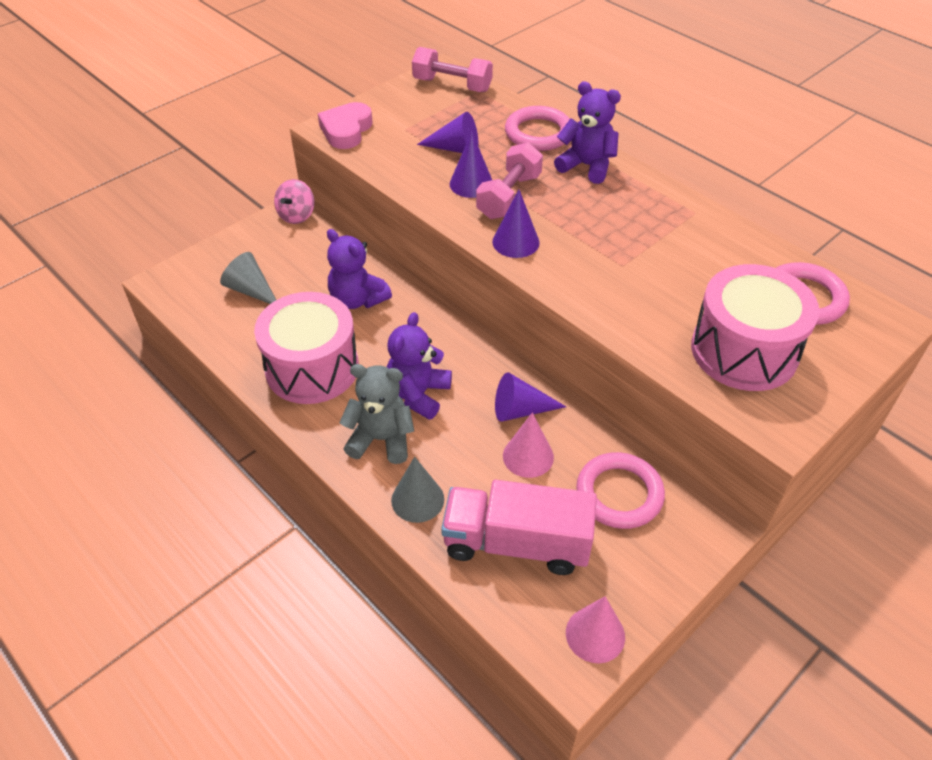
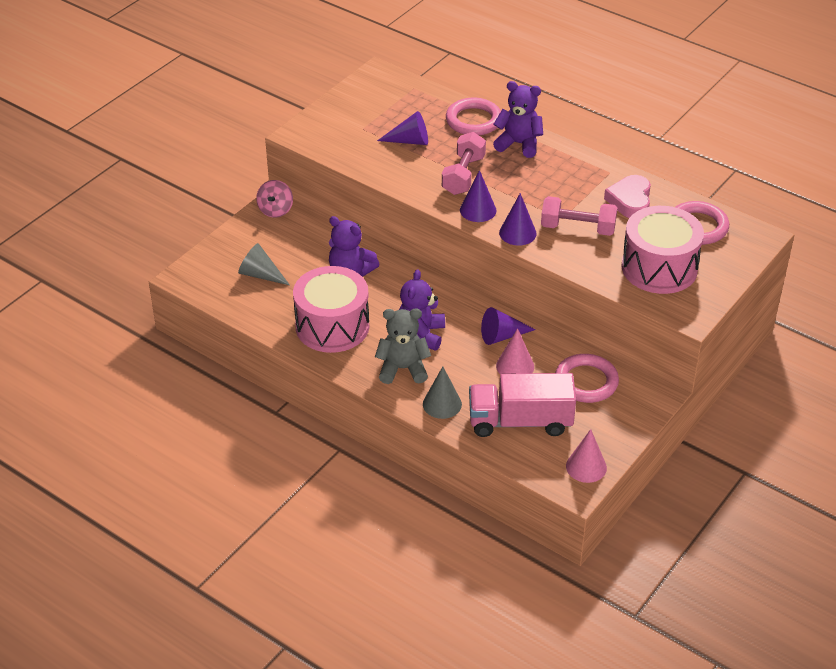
camera: 10 degrees left, 5 degrees down
pink heart [318,102,373,149] -> pink heart moved to [604,175,651,218]
pink dumbbell [412,47,493,92] -> pink dumbbell moved to [541,196,617,236]
purple cone [450,132,492,198] -> purple cone moved to [499,193,537,246]

